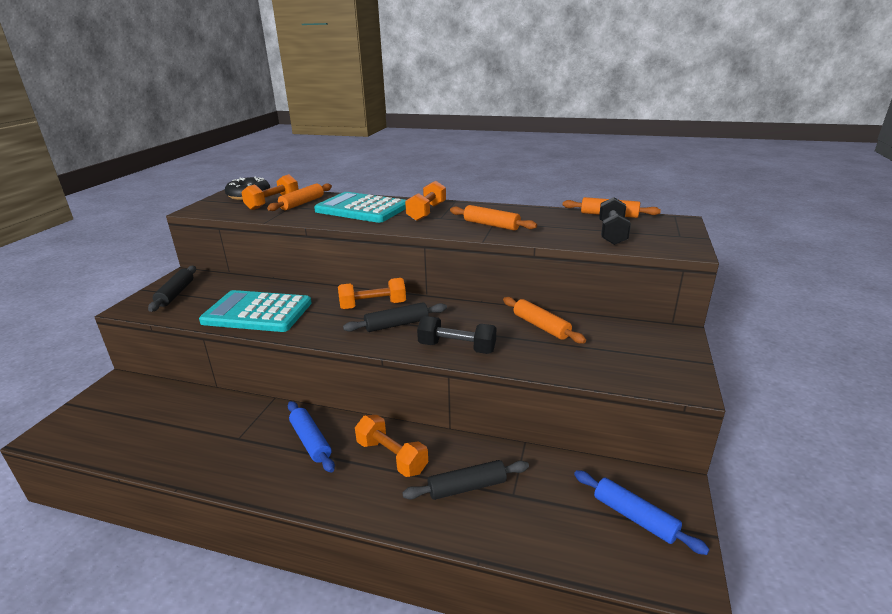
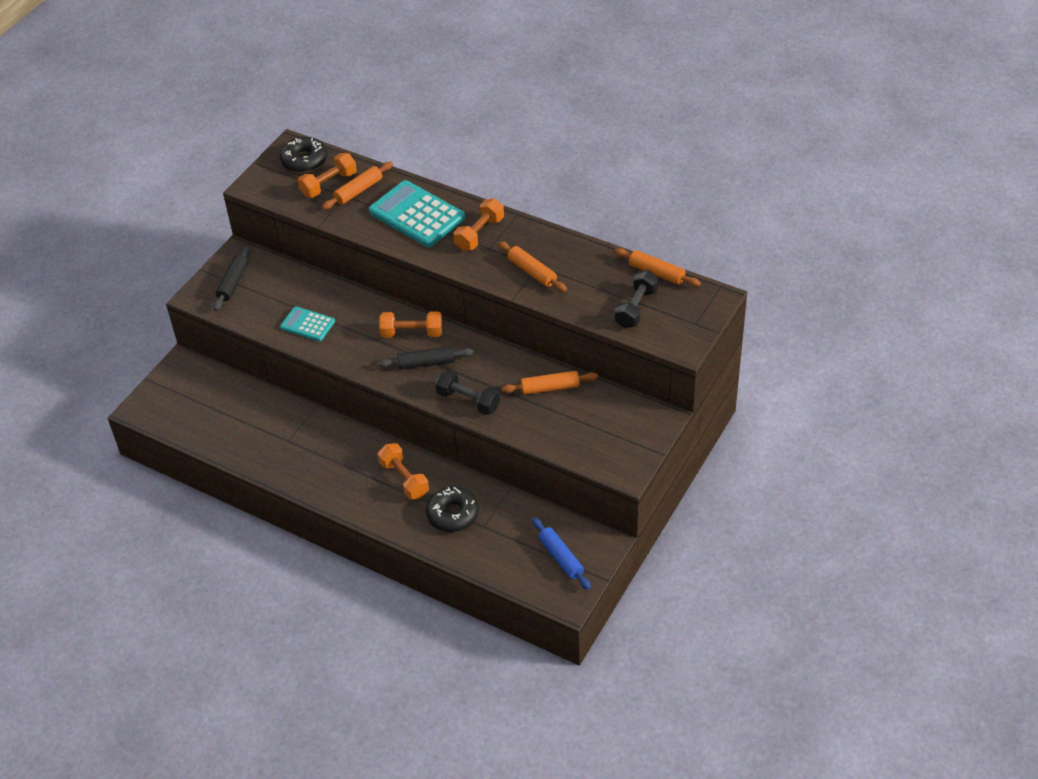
camera: 15 degrees right, 20 degrees up
turquoise calculator [199,290,312,332] -> turquoise calculator [280,307,335,341], size x0.56
blue rolling pin [288,401,335,473] -> none
black rolling pin [402,460,529,500] -> black donut [426,487,479,532]
orange rolling pin [503,297,586,344] -> orange rolling pin turned 75 degrees counterclockwise [502,371,598,395]

